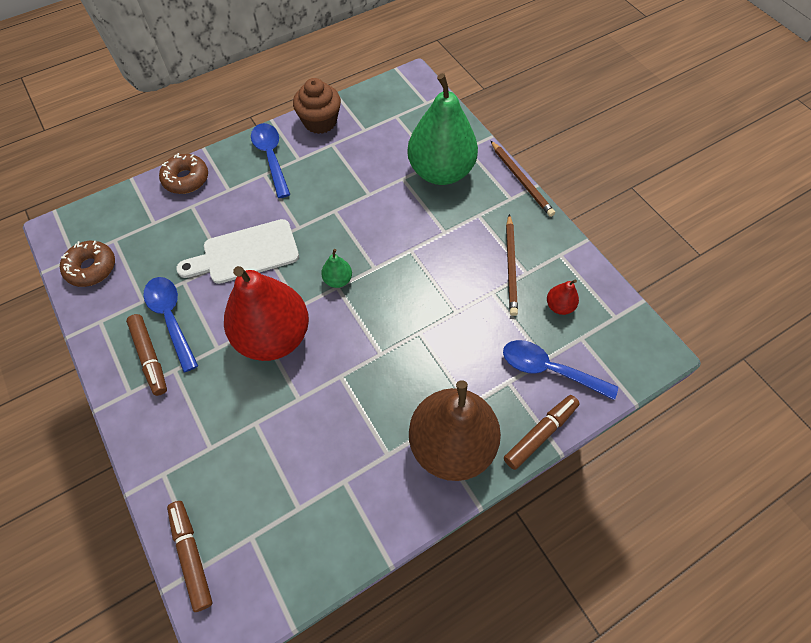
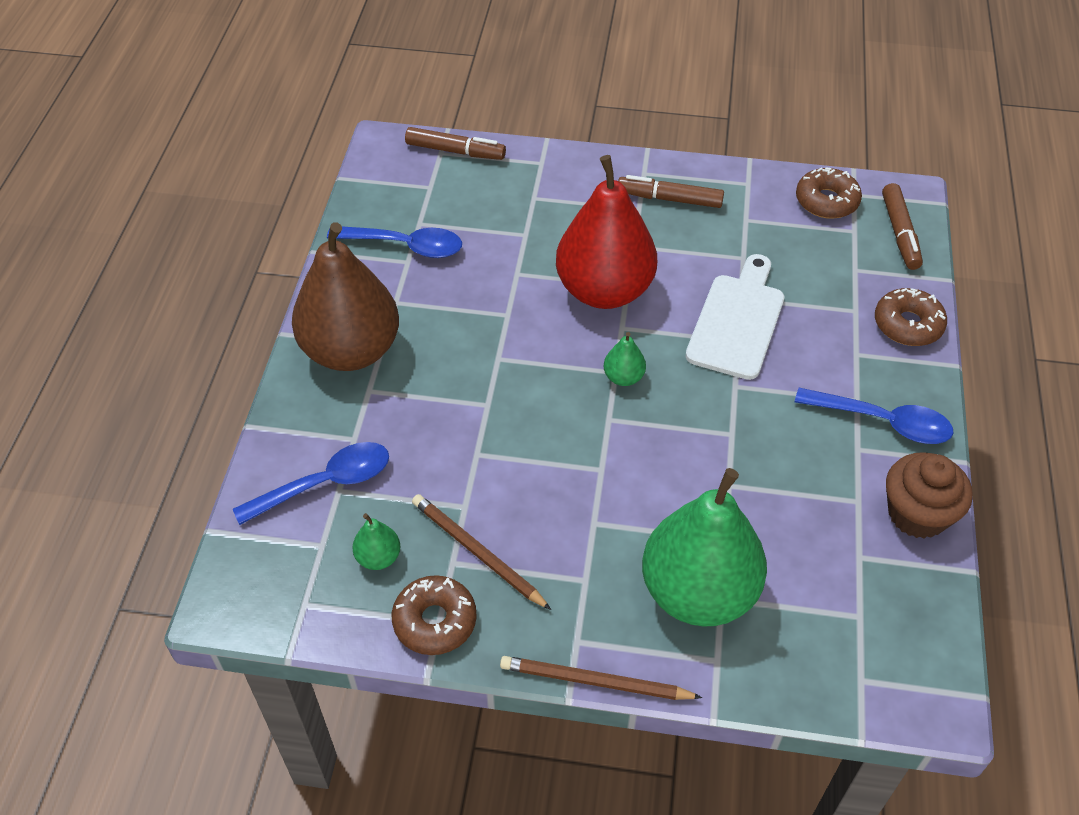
camera: 130 degrees right, 10 degrees down
blue spoon [143,277,198,373] -> blue spoon moved to [327,226,462,258]
brown marker [504,395,580,470] -> brown marker moved to [882,183,923,270]
red pear [547,279,579,315] -> green pear [352,513,401,570]
none -> brown donut [392,575,477,655]

